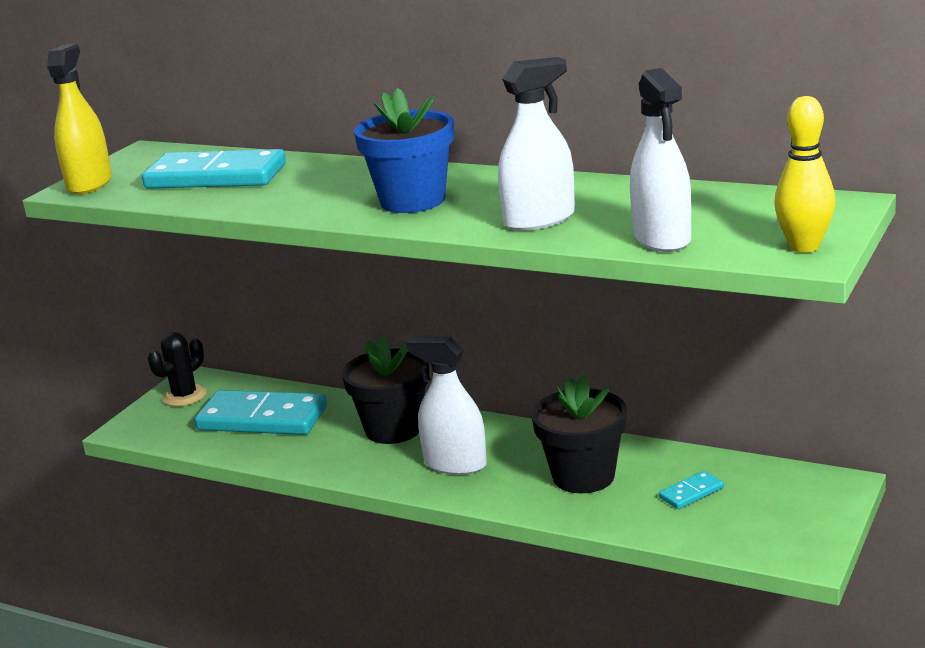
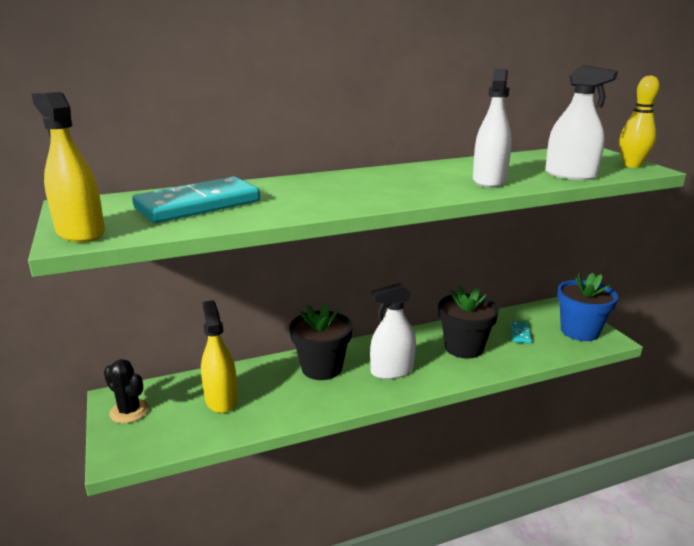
camera: 50 degrees left, 0 degrees up
black cactus [148,332,207,407] -> black cactus turned 45 degrees counterclockwise [104,359,149,423]
turquoise domino [195,390,327,435] -> yellow spray bottle [201,300,238,413]
blue flower pot [354,88,454,213] -> blue flower pot moved to [557,273,618,341]

